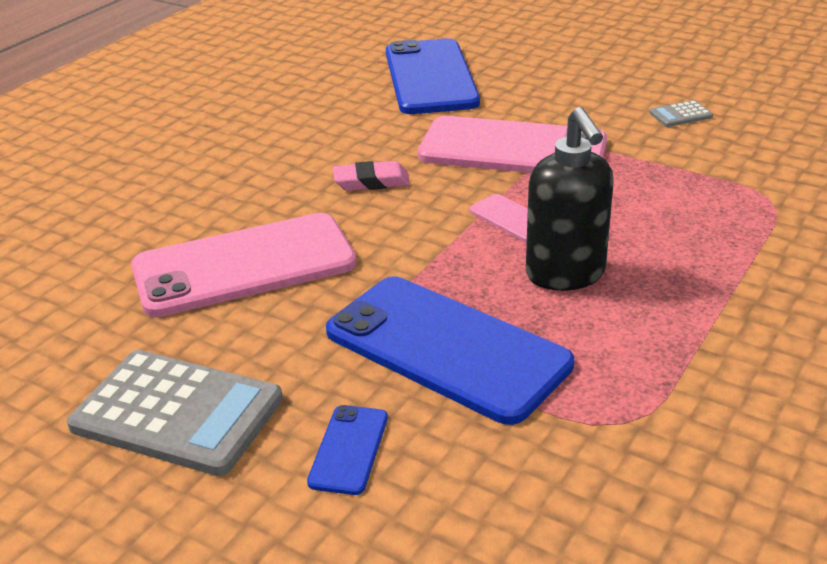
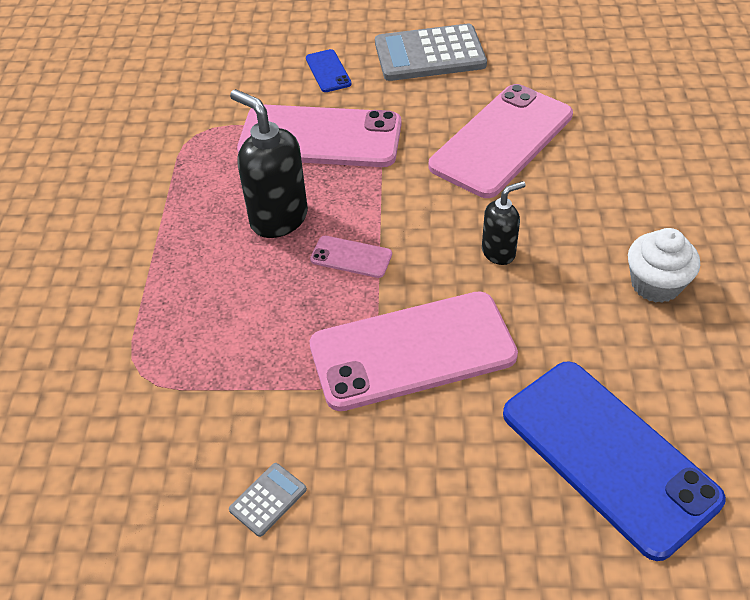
camera: 150 degrees right, 15 degrees up
blue phone [326,277,574,425] -> pink phone [237,104,401,167]
pink eraser [333,161,410,191] -> black soap dispenser [482,181,526,265]
none -> white cupcake [628,228,700,303]

